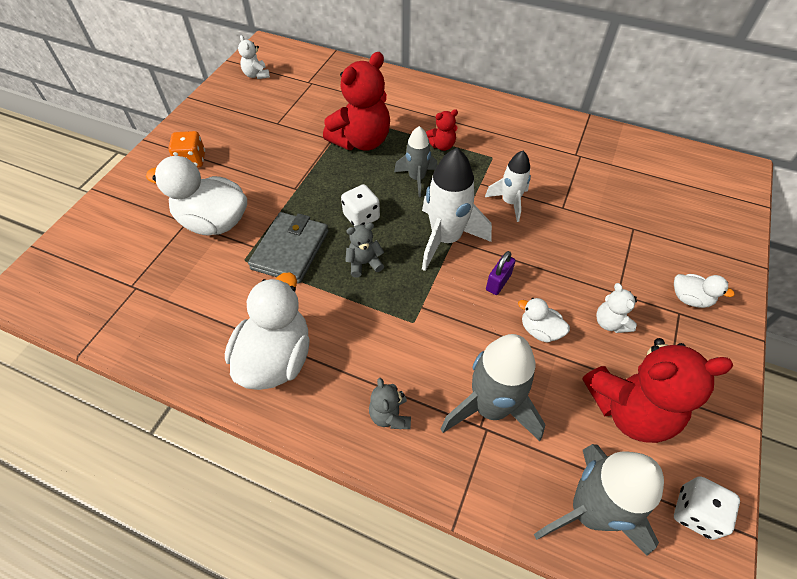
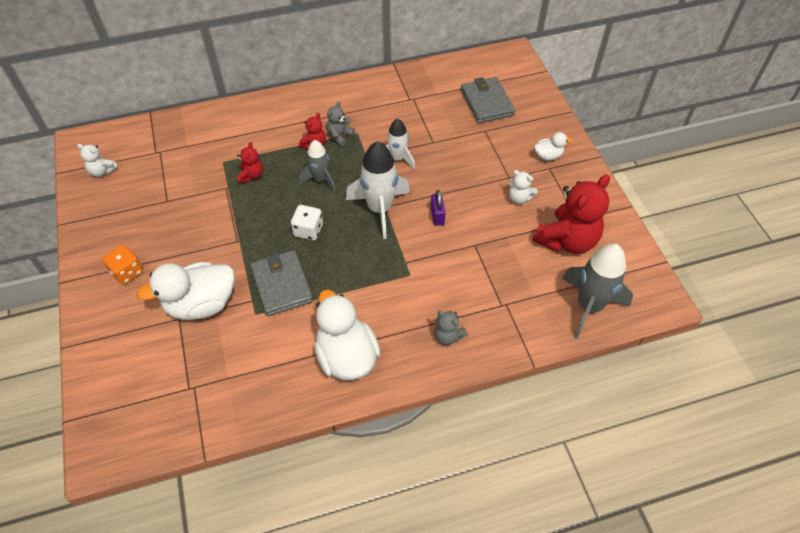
camera: 40 degrees left, 0 degrees up
red teddy bear [323,52,390,151] -> red teddy bear [237,142,263,183], size x0.47
grey teddy bear [345,223,384,277] -> grey teddy bear moved to [327,102,355,146]
grey rocket [441,334,546,441] -> none
white duck [518,298,570,343] -> none
white dice [674,476,740,540] -> none
none -> grey wallet [461,77,515,123]

